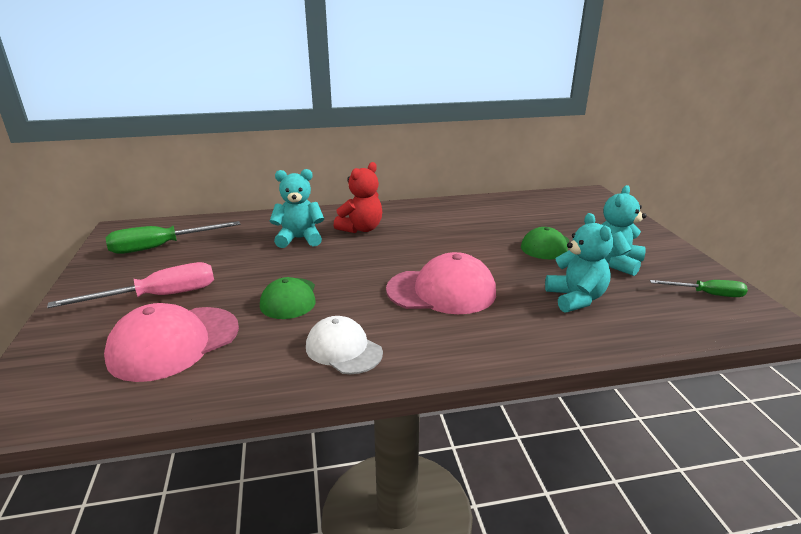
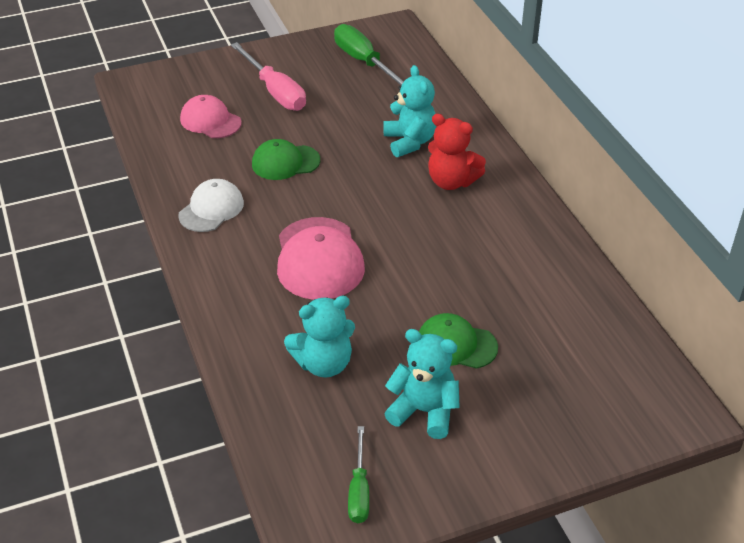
camera: 80 degrees right, 15 degrees up
pink cap [104,303,239,382] -> pink cap [180,95,242,138], size x0.65

